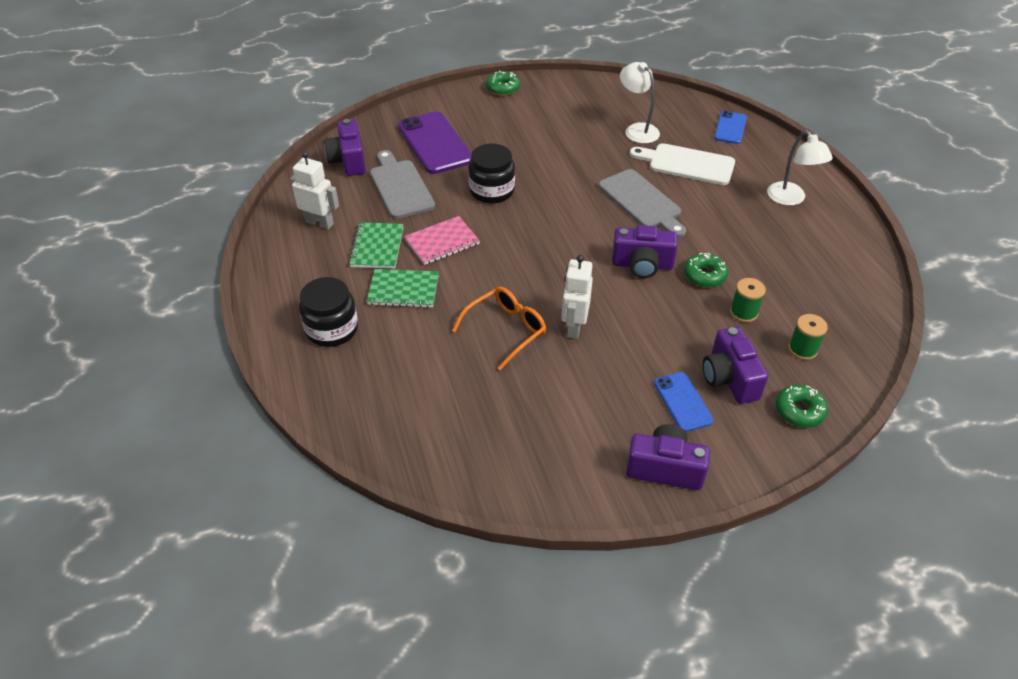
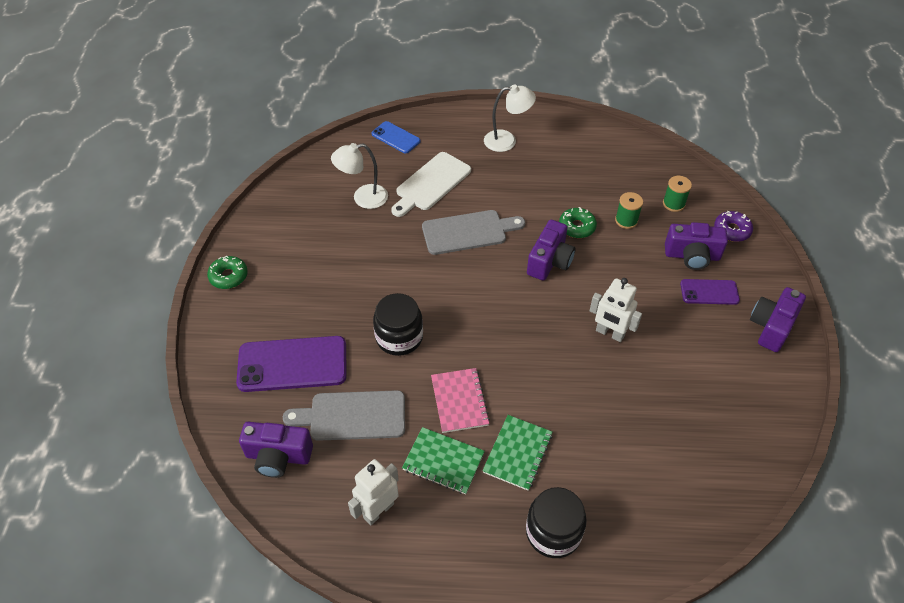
camera: 70 degrees left, 5 degrees up
orange glasses [452,287,546,370] -> none
blue phone [654,372,714,432] -> purple phone [680,279,740,305]
green donut [776,385,828,427] -> purple donut [714,211,753,242]

